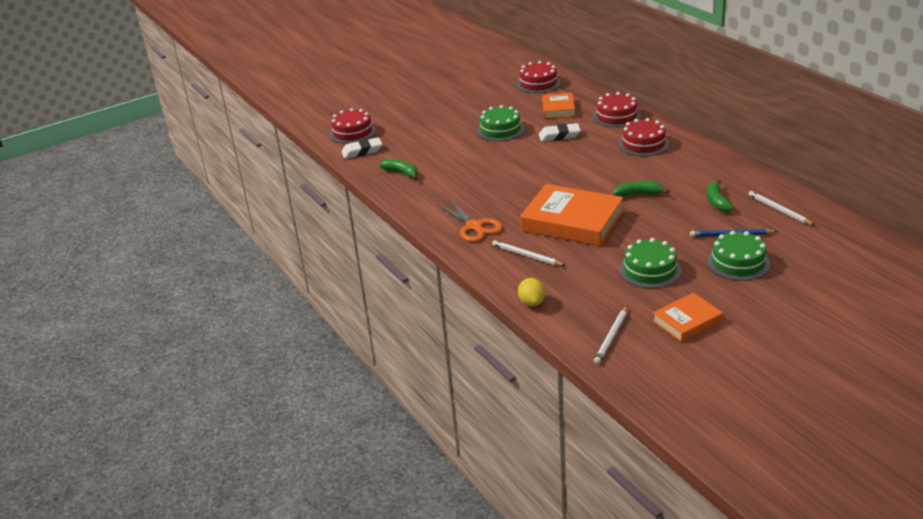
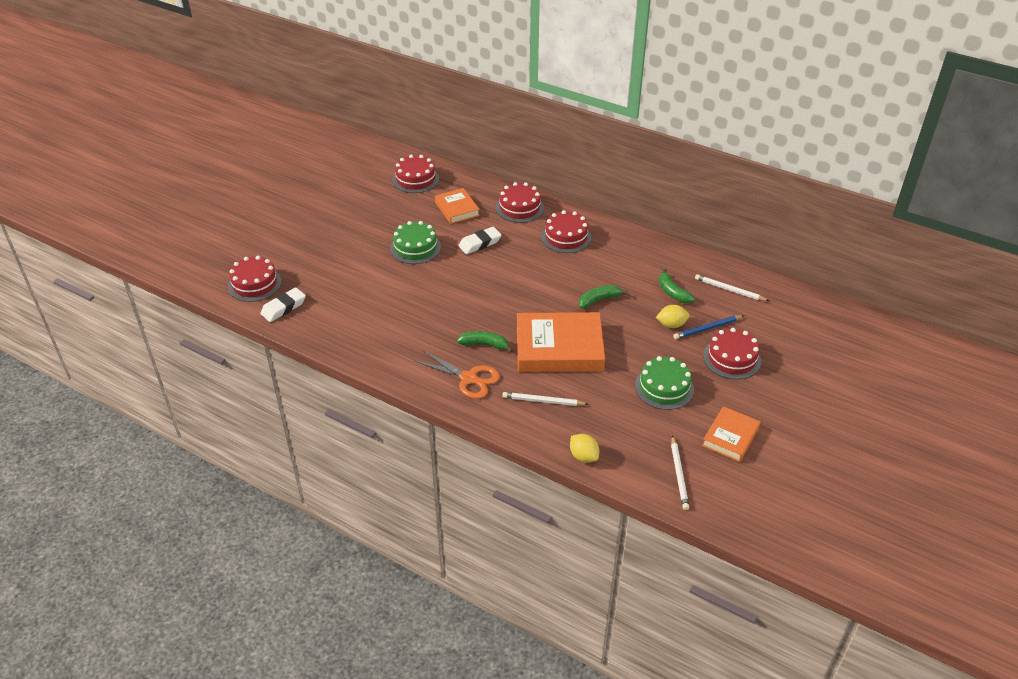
camera: 30 degrees left, 10 degrees up
green banana [379,159,418,180] -> green banana moved to [457,331,513,353]
green cake [707,231,770,281] -> red cake [703,328,761,379]
none -> yellow lemon [656,305,690,328]

